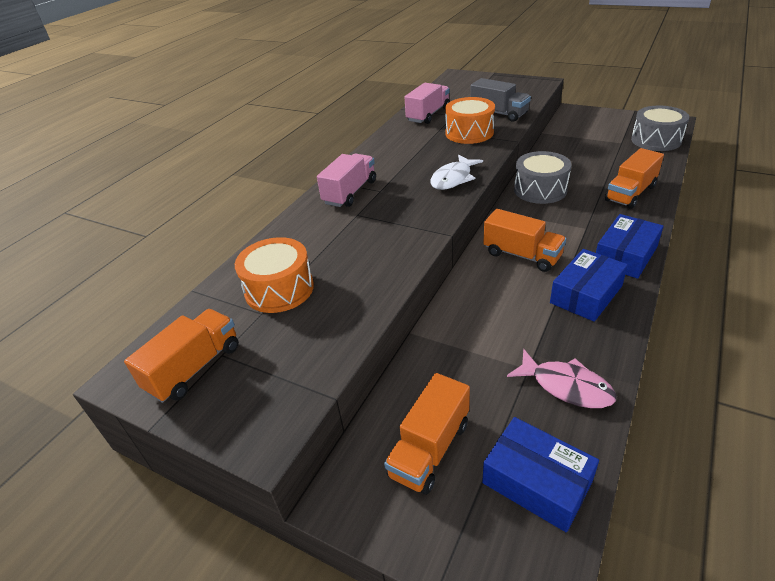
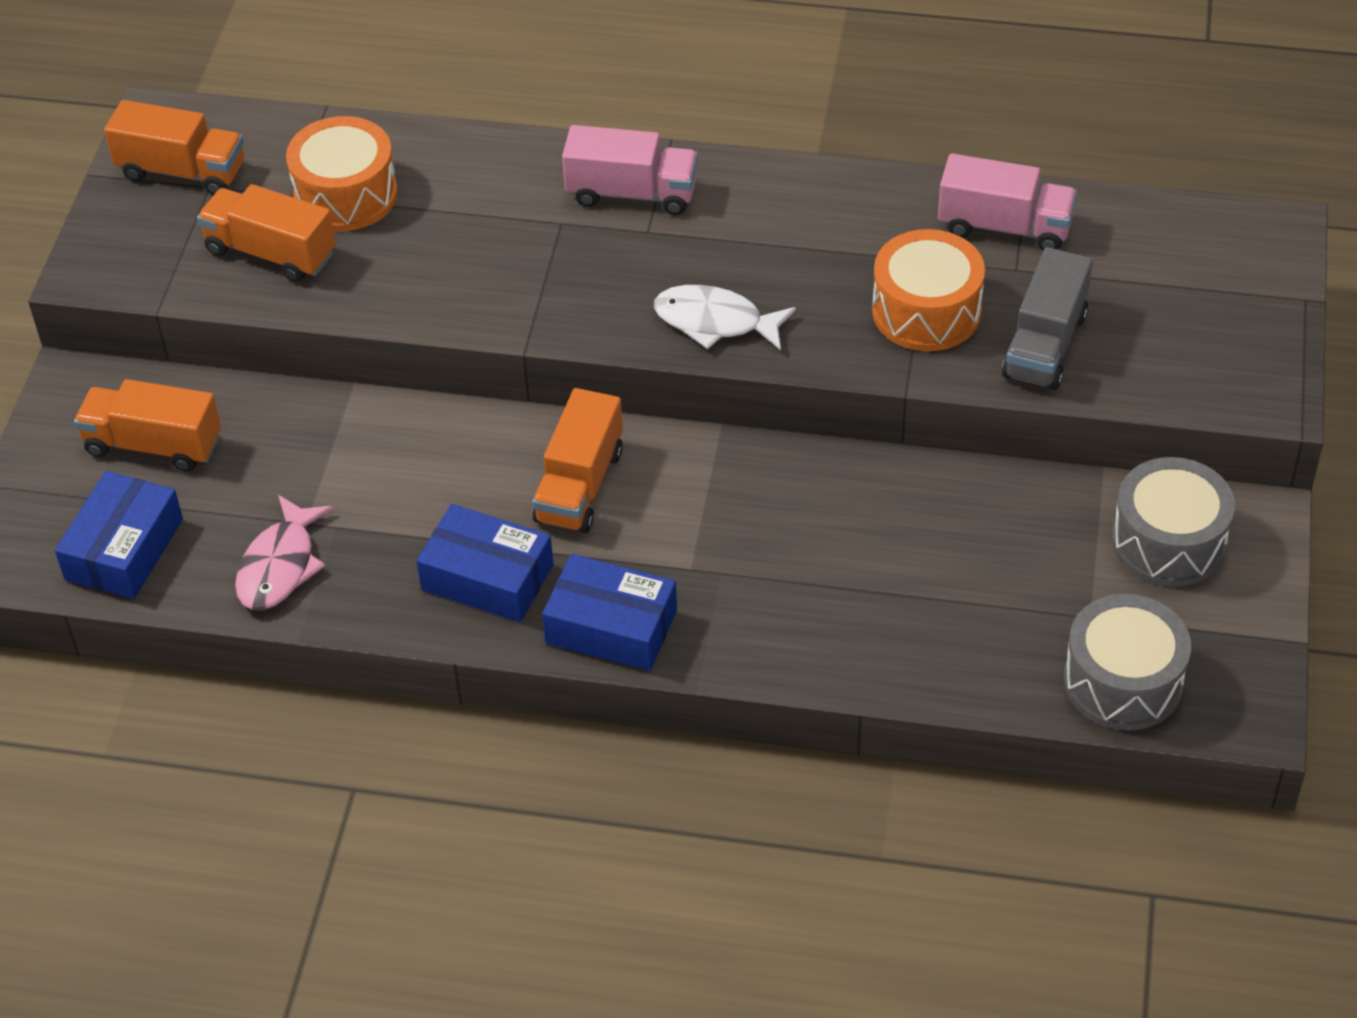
camera: 70 degrees right, 10 degrees up
grey drum [514,151,571,204] -> grey drum moved to [1112,457,1235,587]
orange truck [605,148,664,209] -> orange truck moved to [197,184,336,282]

